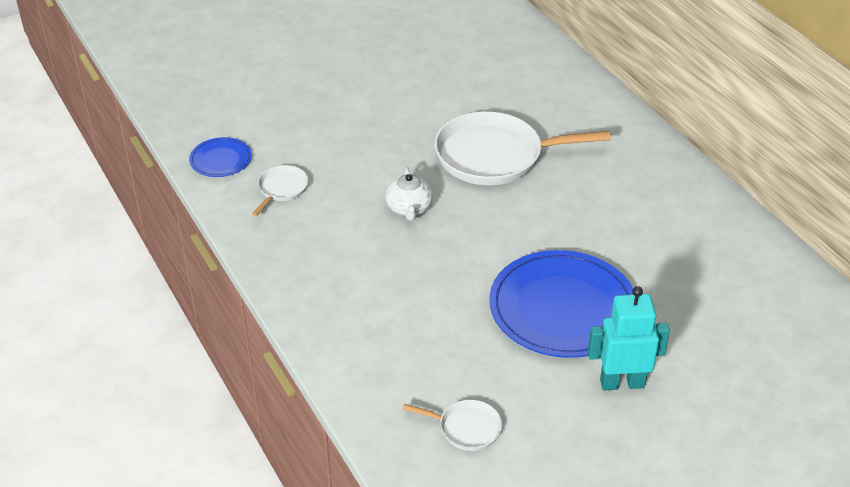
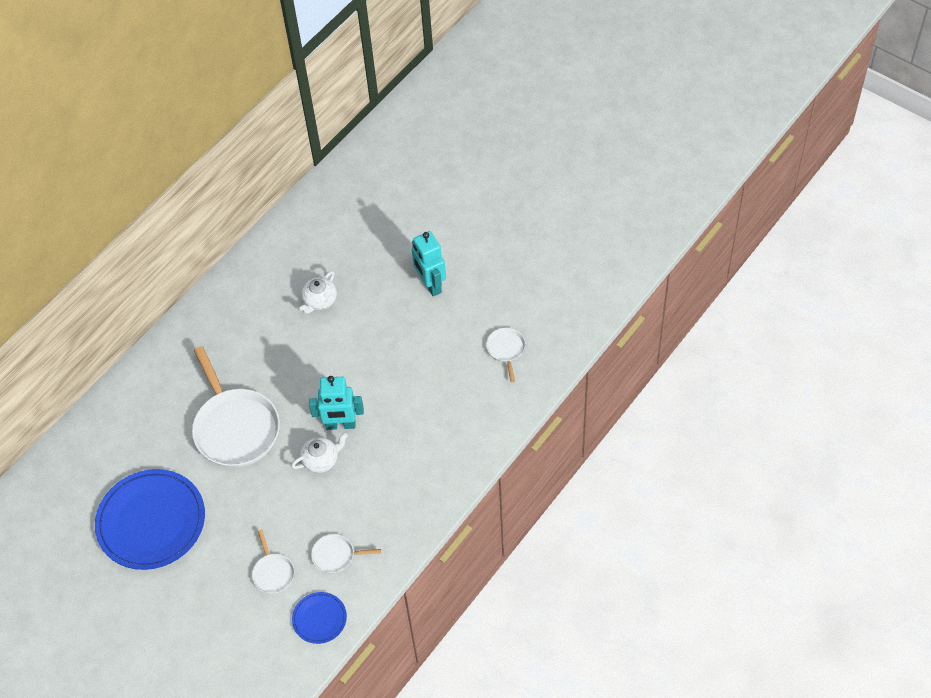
camera: 110 degrees left, 15 degrees up
blue plate [489,250,633,358] -> blue plate moved to [95,469,205,570]
none -> white pan [252,530,295,594]
none -> white teapot [300,271,337,314]
none -> turquoise robot [309,376,364,430]

